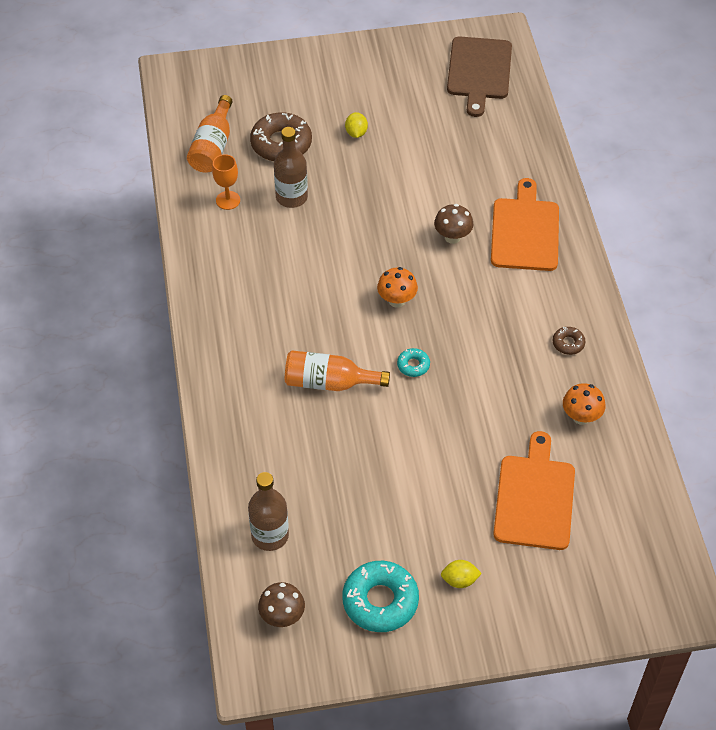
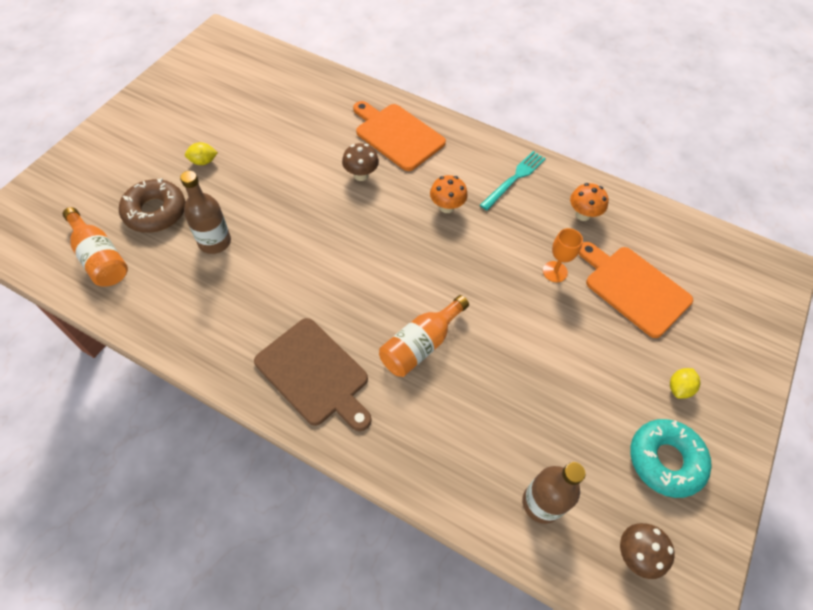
camera: 55 degrees left, 5 degrees up
orange goblet [212,154,240,210] -> orange goblet moved to [543,228,583,282]
yellow lemon [345,112,368,138] -> yellow lemon turned 45 degrees counterclockwise [185,142,218,165]
orange mushroom [377,267,418,308] -> orange mushroom moved to [430,175,468,213]
turquoise donut [397,348,430,377] -> none
brown cutting board [447,37,512,117] -> brown cutting board moved to [254,318,372,431]
brown donut [553,327,586,355] -> turquoise fork [480,151,546,210]

